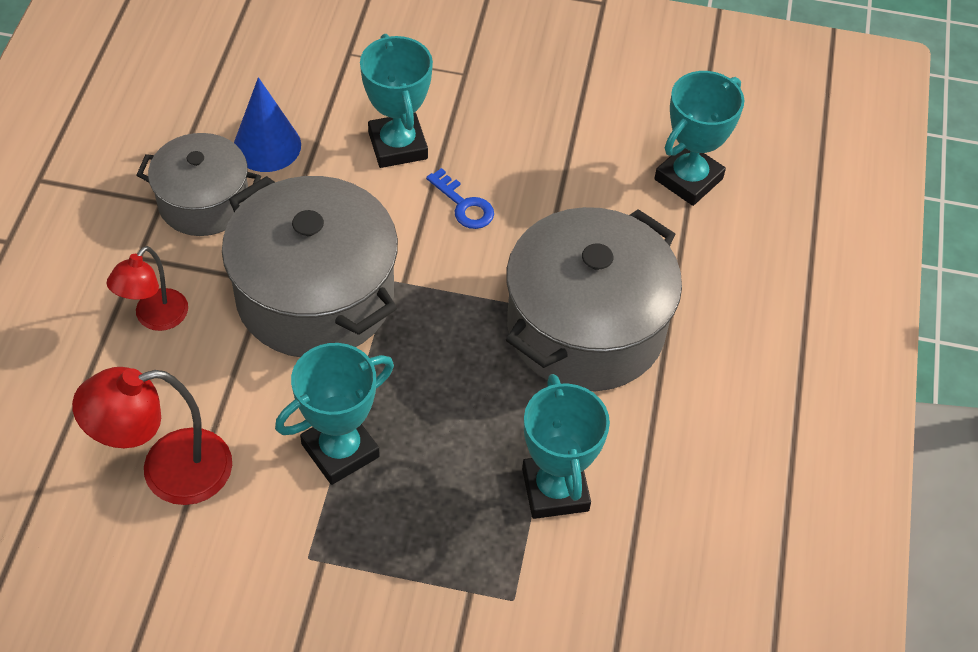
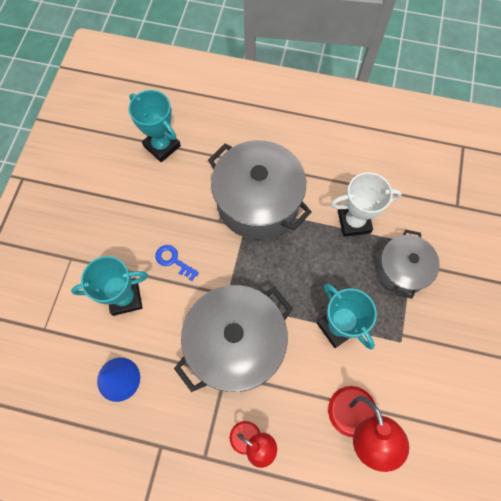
camera: 85 degrees left, 15 degrees up
grey pot [137,133,261,236] -> grey pot moved to [376,229,440,299]
blue key [426,168,494,229] -> blue key turned 105 degrees counterclockwise [155,245,199,281]
turquoise trophy [522,374,610,519] -> white trophy [331,172,402,237]

